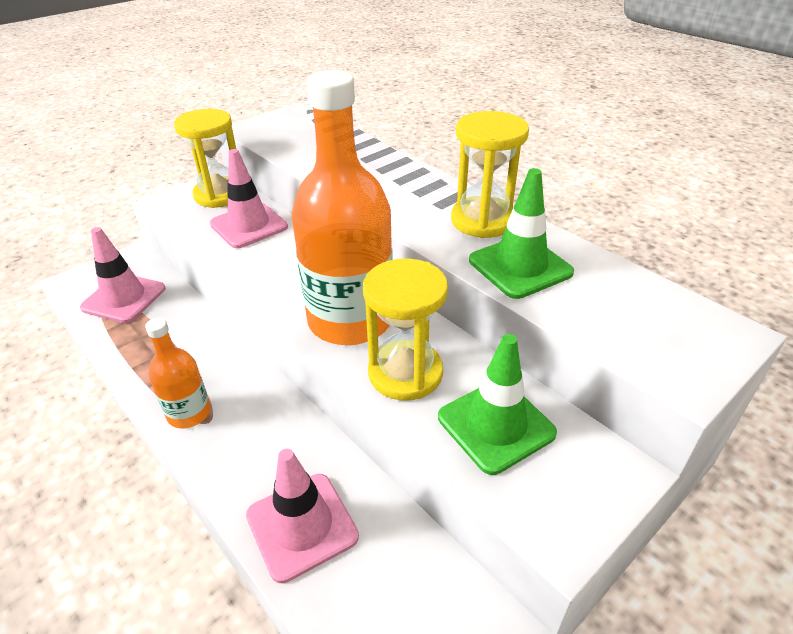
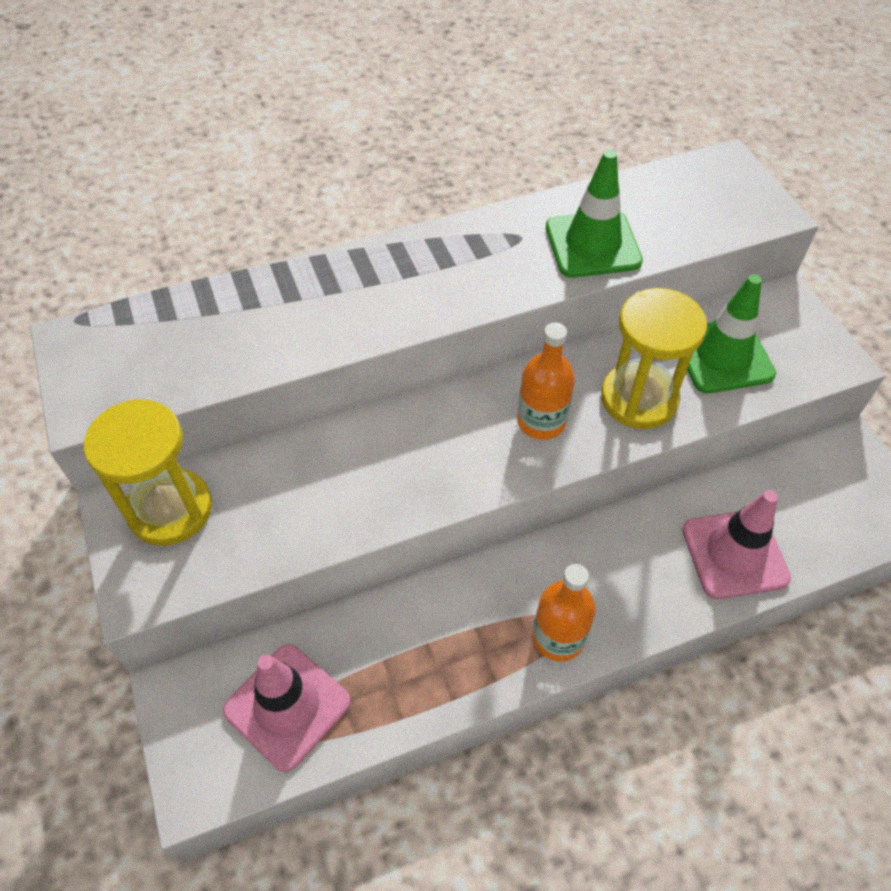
camera: 70 degrees left, 15 degrees up
pink traffic cone [210,149,288,248] -> none
orange bottle [292,70,393,345] -> orange bottle [517,323,575,440], size x0.49
yellow hourglass [451,111,529,238] -> none

